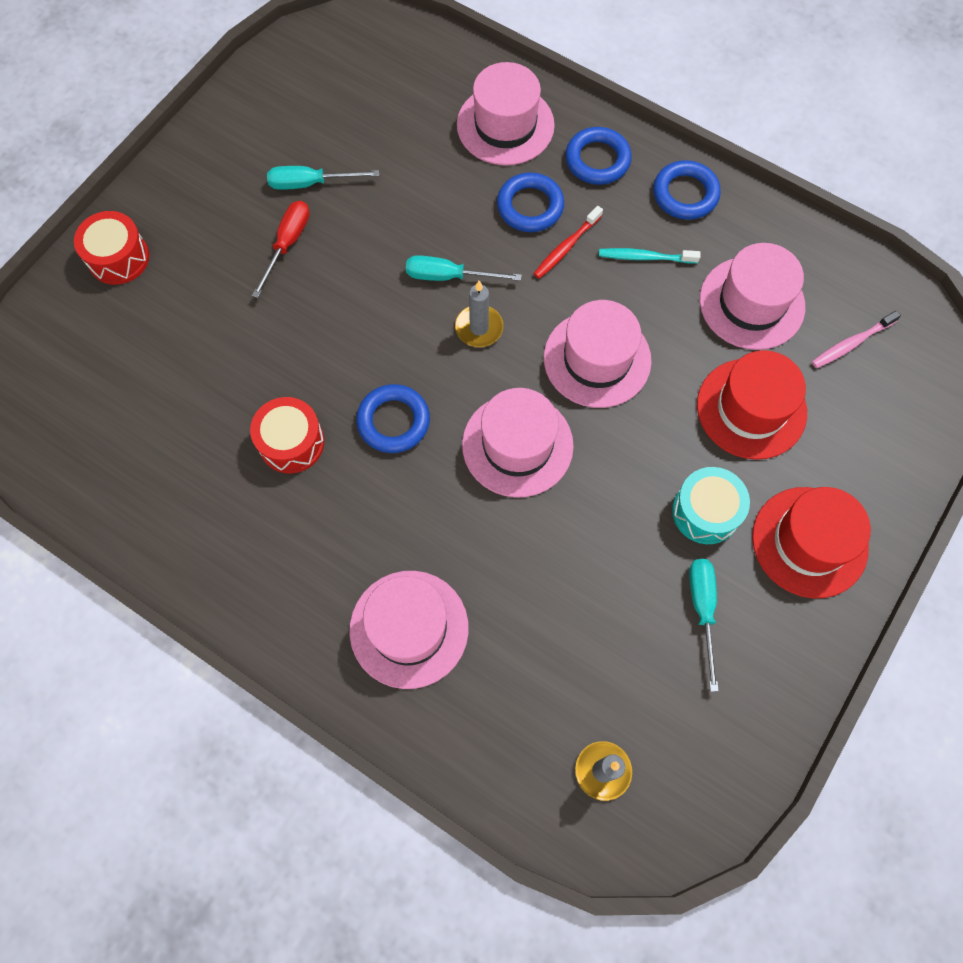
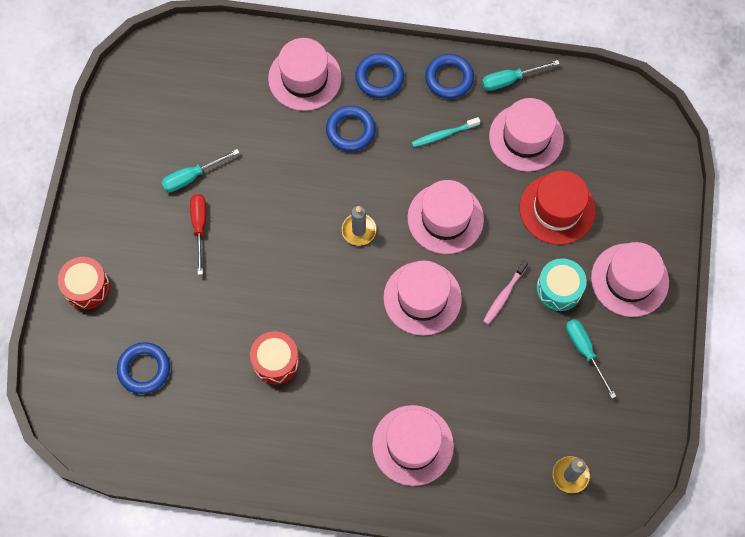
camera: 25 degrees left, 0 degrees up
blue ring [356,384,430,453] -> blue ring moved to [117,342,170,394]
turquoise screwdriver [406,255,522,281] -> turquoise screwdriver moved to [482,60,560,91]
red toothbrush [533,206,603,279] -> none
red hat [752,487,871,598] -> pink hat [591,242,669,317]
pink toothbrush [812,310,901,368] -> pink toothbrush moved to [483,260,528,325]

